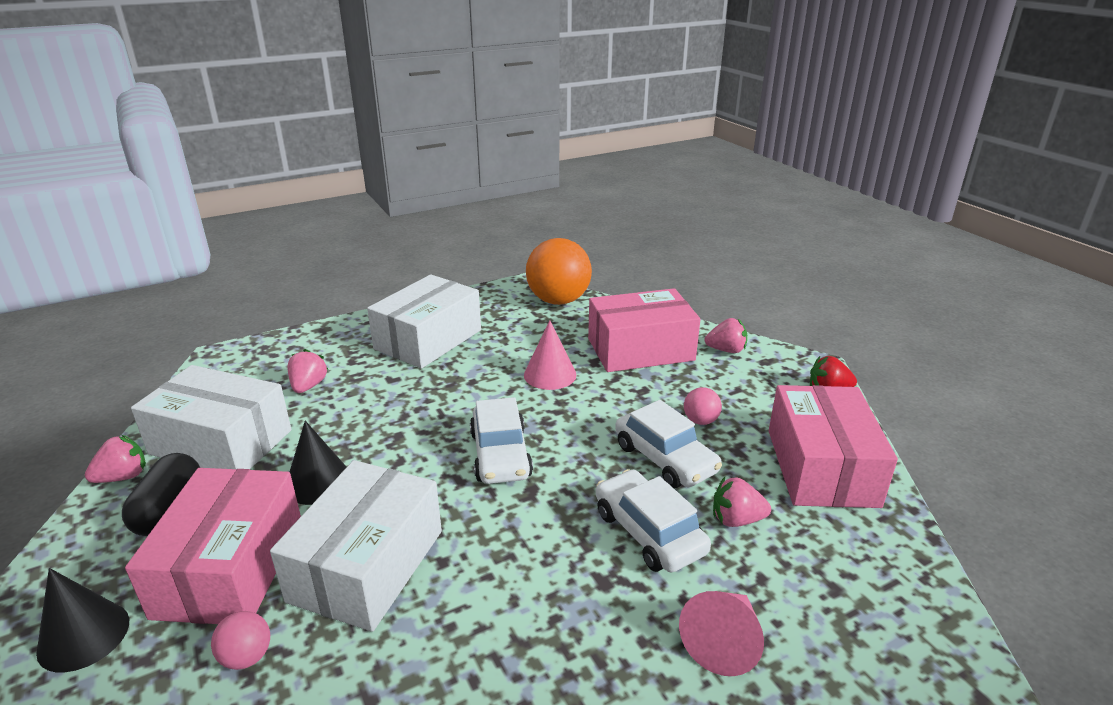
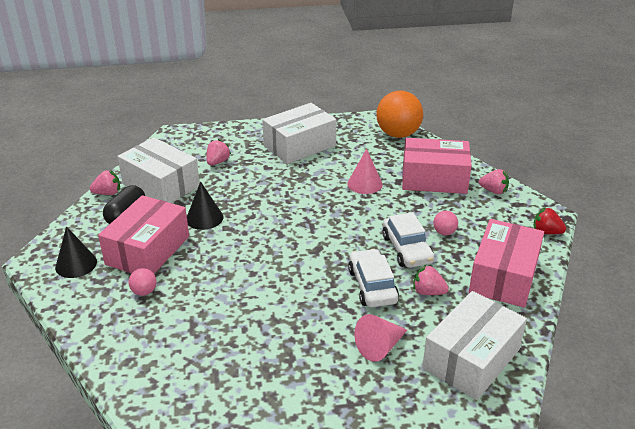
camera: 20 degrees right, 5 degrees up
white box [270,460,442,632] -> white box moved to [422,291,527,400]
white car [470,397,533,484] -> none

